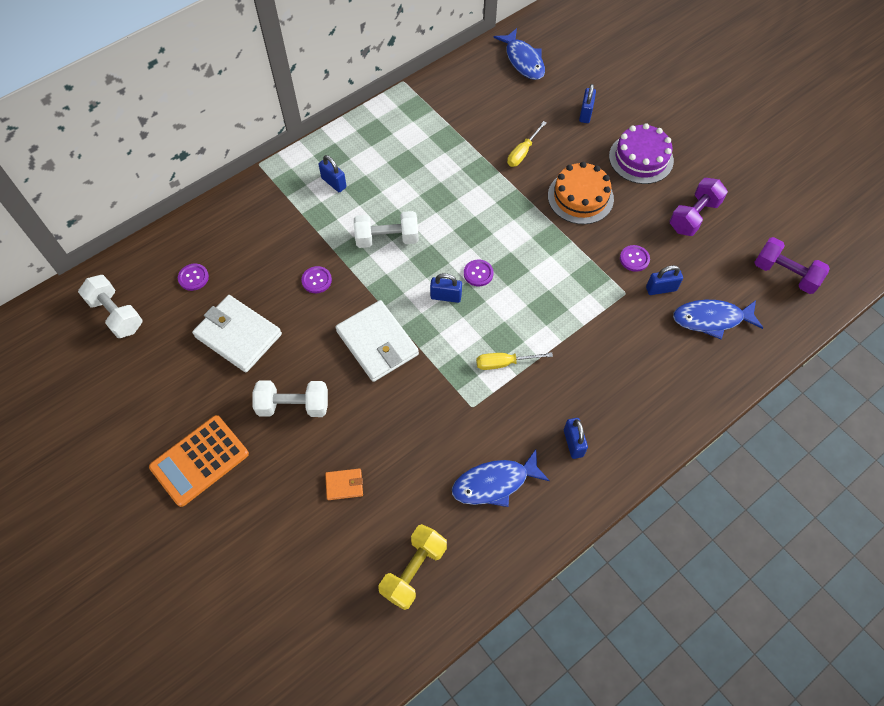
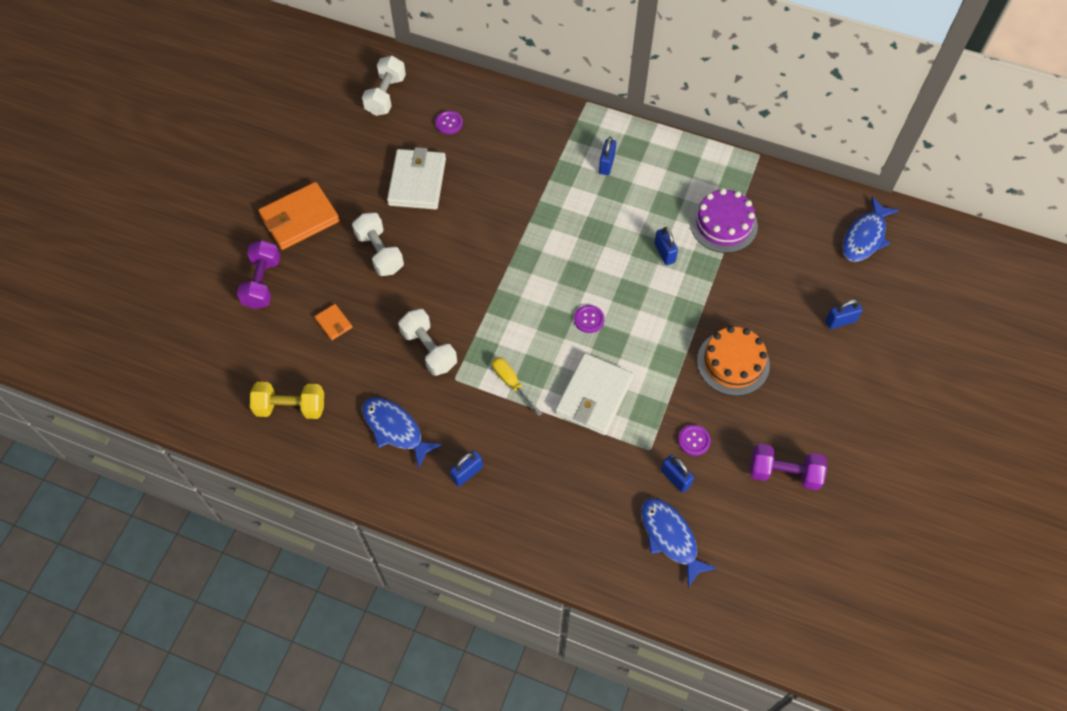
camera: 60 degrees right, 0 degrees up
orange calculator [149,415,249,507] -> orange wallet [258,182,340,250]
purple button [301,266,332,293] -> none
white wallet [335,300,419,382] -> white wallet moved to [555,353,634,435]
white dumbbell [354,211,419,248] -> white dumbbell moved to [398,309,457,376]
blue padlock [430,273,462,303] -> blue padlock moved to [654,227,678,265]
yellow screwdriver [507,121,546,167] -> none
purple cake [609,123,674,184] -> purple cake moved to [690,188,758,253]
purple dumbbell [754,237,830,294] -> purple dumbbell moved to [237,240,280,309]

